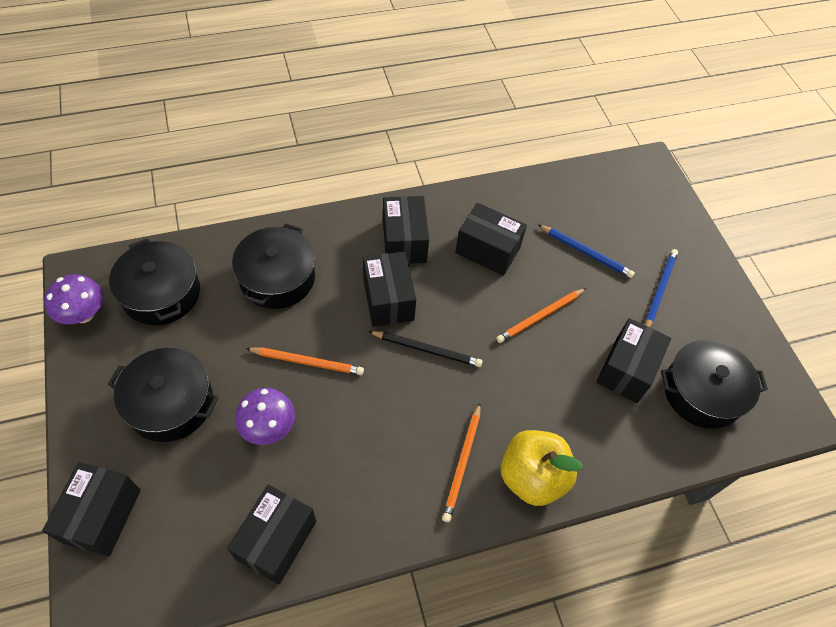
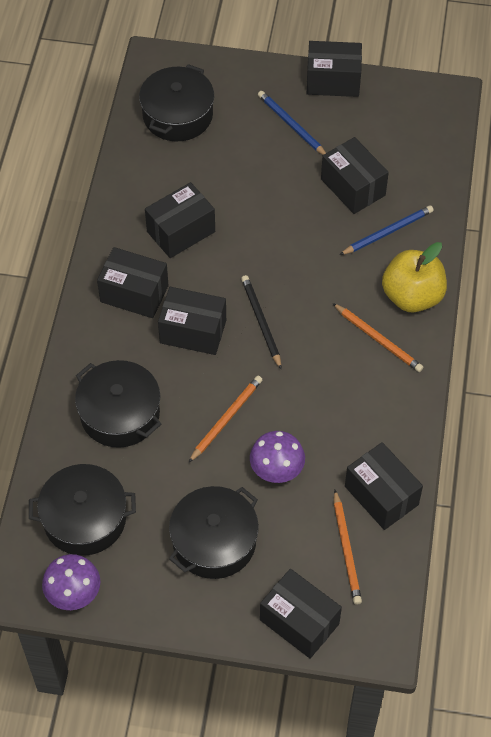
camera: 60 degrees left, 0 degrees up
black pencil [368,331,483,367] -> black pencil turned 60 degrees counterclockwise [241,275,281,369]
orange pencil [496,288,586,343] -> orange pencil moved to [334,490,362,605]
blue pencil [538,224,635,278] -> blue pencil moved to [340,205,434,255]
black pot [661,339,768,429] -> black pot moved to [139,64,214,141]
none -> black box [307,41,362,97]

